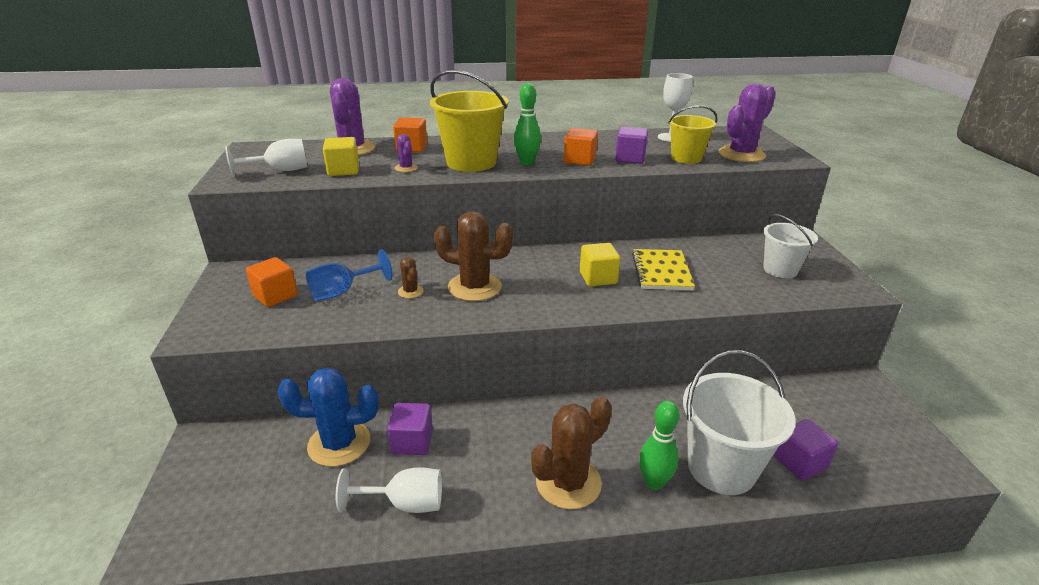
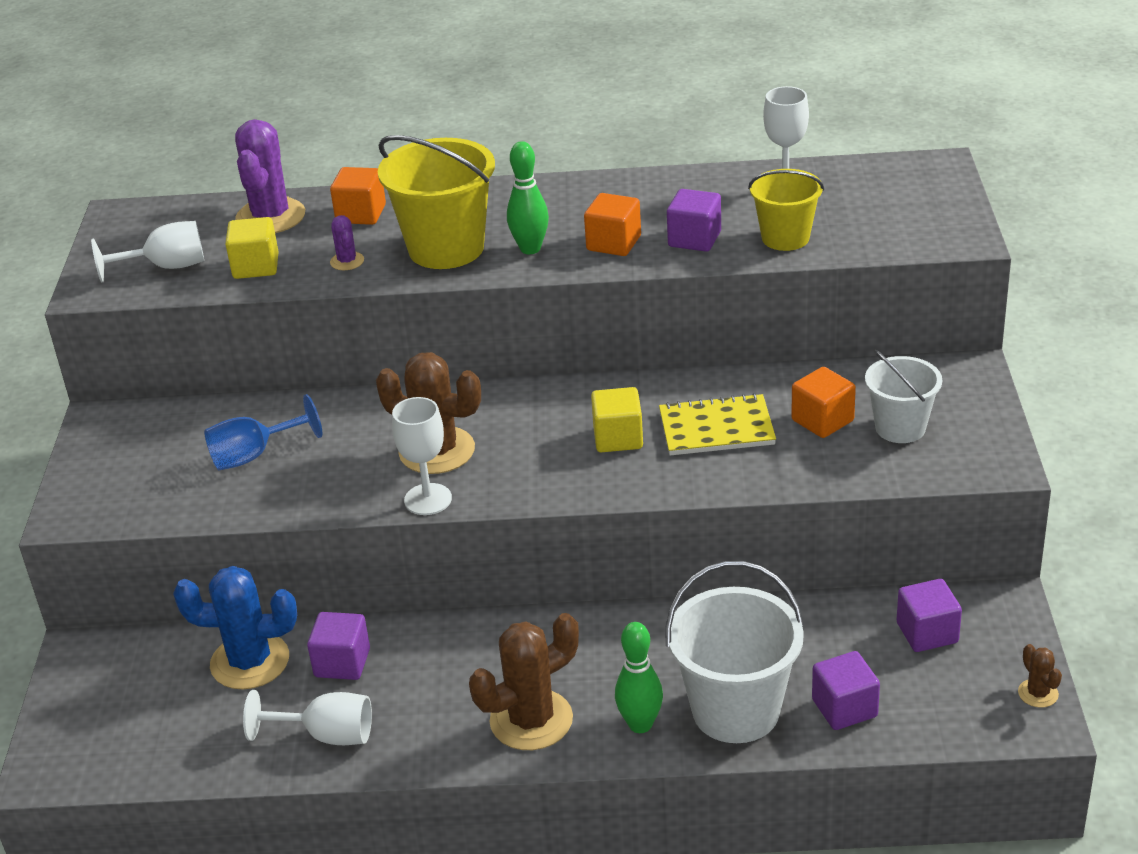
camera: 10 degrees right, 5 degrees up
orange cube [246,257,298,307] -> orange cube moved to [791,367,856,438]
brown cactus [398,257,424,298] -> brown cactus moved to [1018,644,1062,708]
yellow notebook [632,249,695,290] -> yellow notebook turned 75 degrees clockwise [659,393,776,455]
purple cactus [718,83,776,162] -> none
none -> white goblet [392,397,452,515]
none -> purple cube [897,579,962,652]

